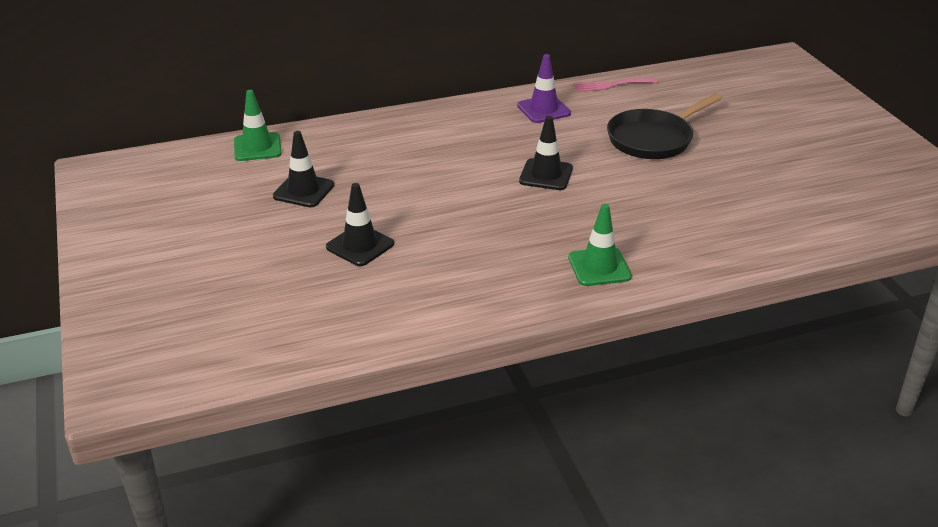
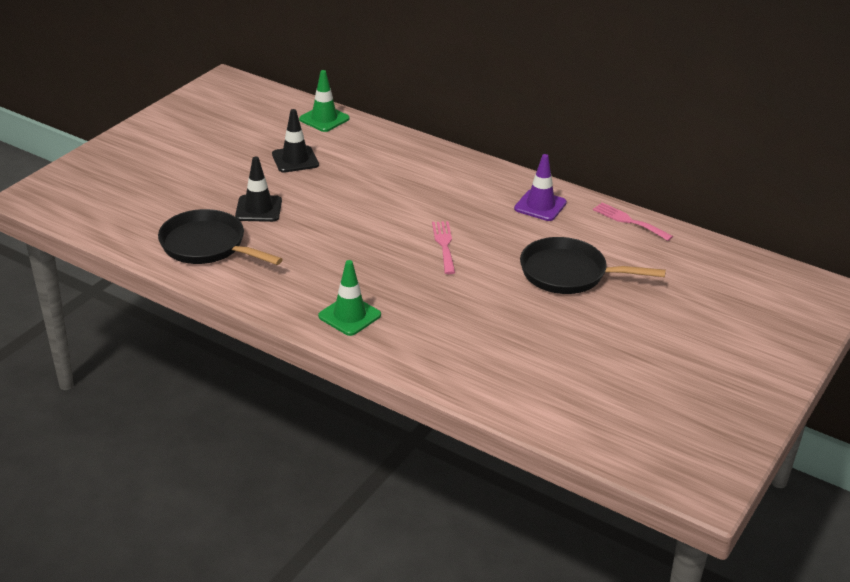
camera: 50 degrees right, 0 degrees up
black traffic cone [519,116,573,190] -> pink fork [432,221,455,274]
none -> black pan [158,209,283,265]

